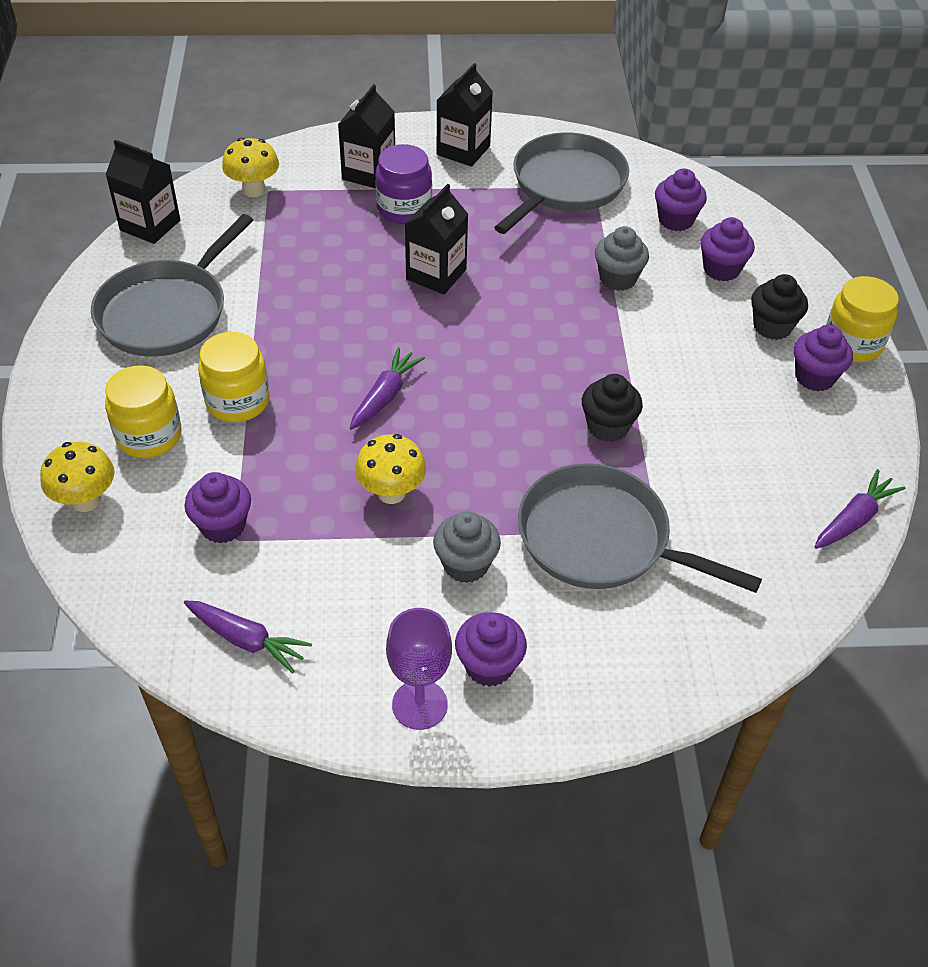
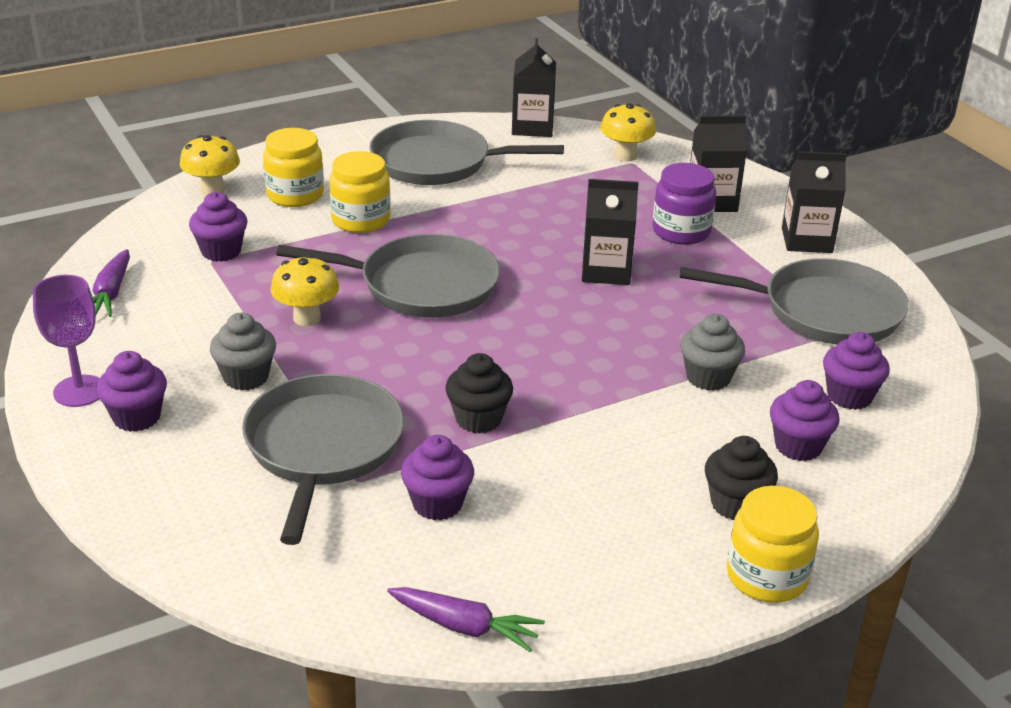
camera: 65 degrees right, 15 degrees down
purple carrot [350,347,425,430] -> grey pan [276,234,500,318]
purple cupcake [794,325,853,391] -> purple cupcake moved to [401,435,474,521]

